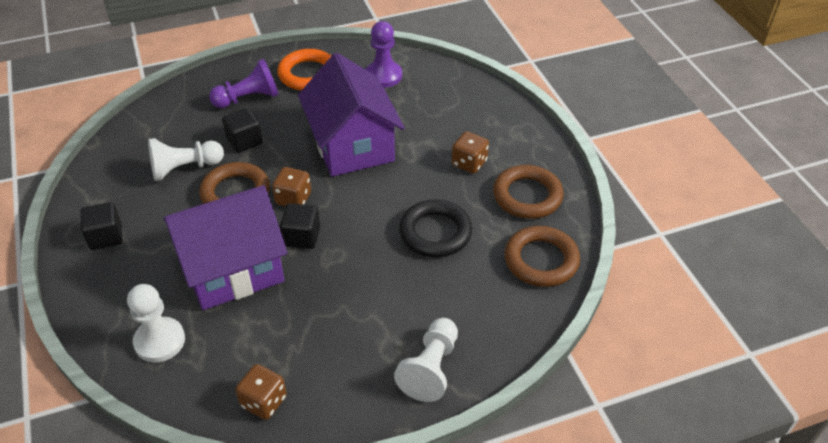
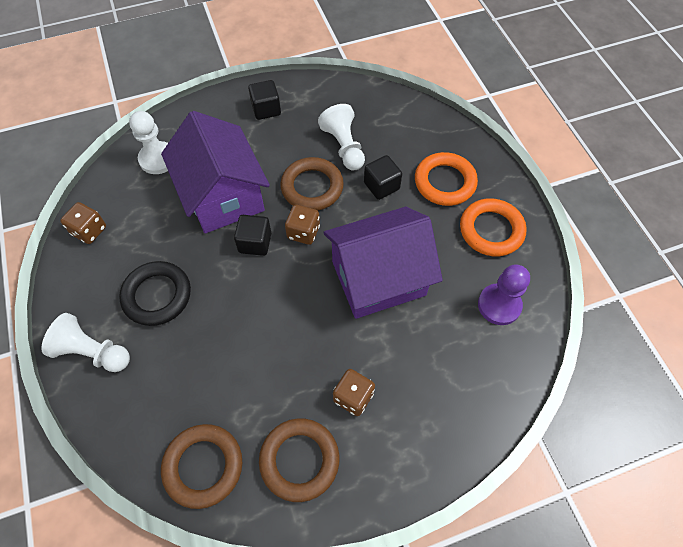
camera: 90 degrees right, 15 degrees up
purple pawn [209,59,279,108] -> orange ring [415,152,478,206]
black ring [399,199,472,257] -> black ring moved to [119,261,191,326]

